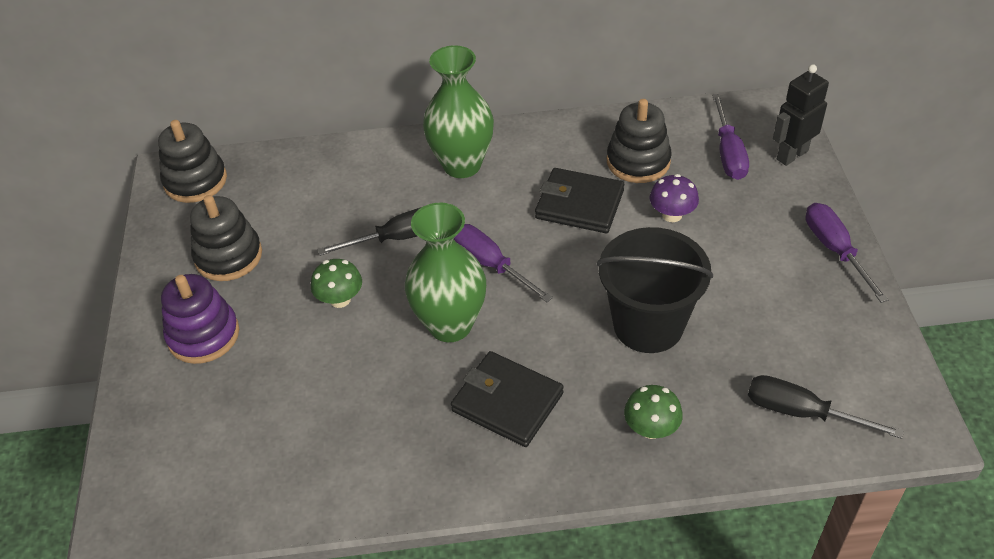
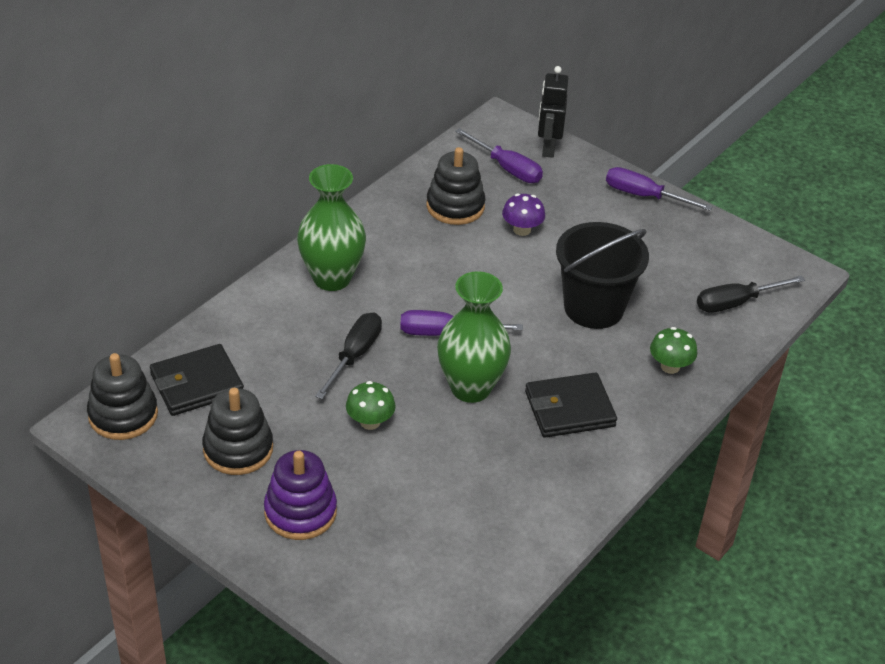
camera: 50 degrees left, 5 degrees down
black wallet [535,168,624,233] -> black wallet moved to [150,344,244,416]

